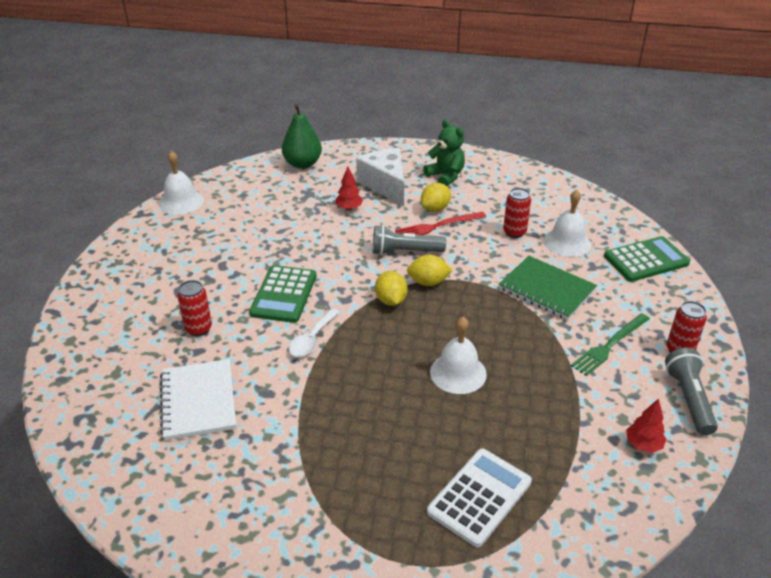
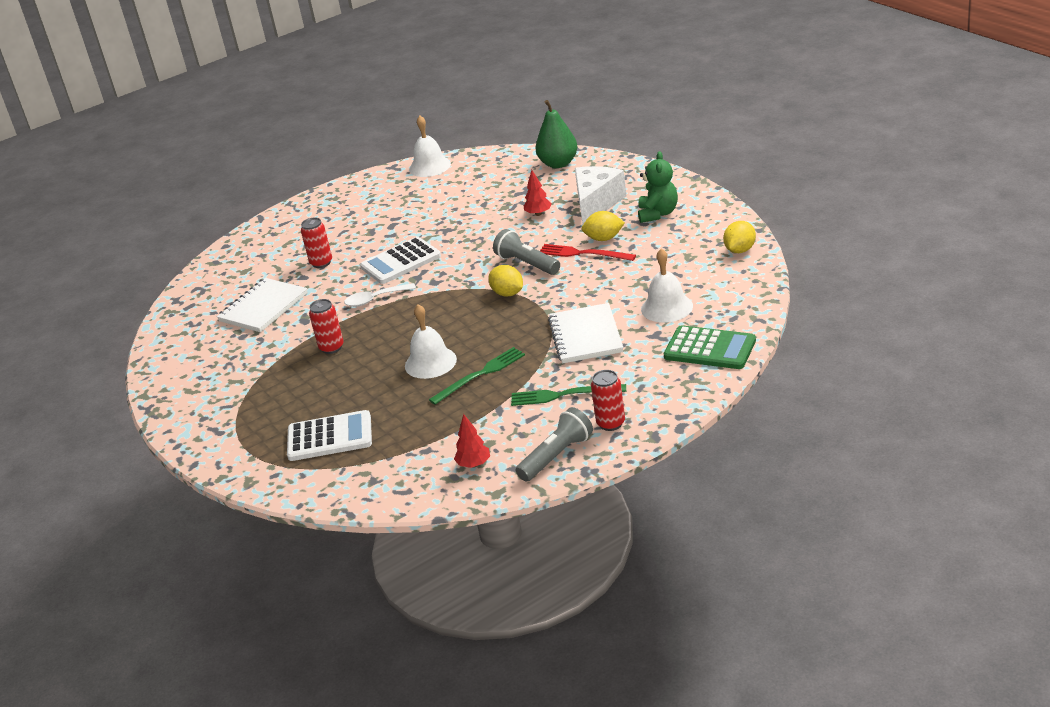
camera: 50 degrees right, 5 degrees down
green calculator [249,265,317,323] -> white calculator [360,237,441,284]
yellow lemon [375,271,407,306] -> yellow lemon moved to [723,221,756,253]
green notebook [499,256,597,320] -> white notebook [548,303,623,363]
red can [503,188,531,238] -> red can moved to [309,299,344,354]
none -> green fork [429,347,525,405]

